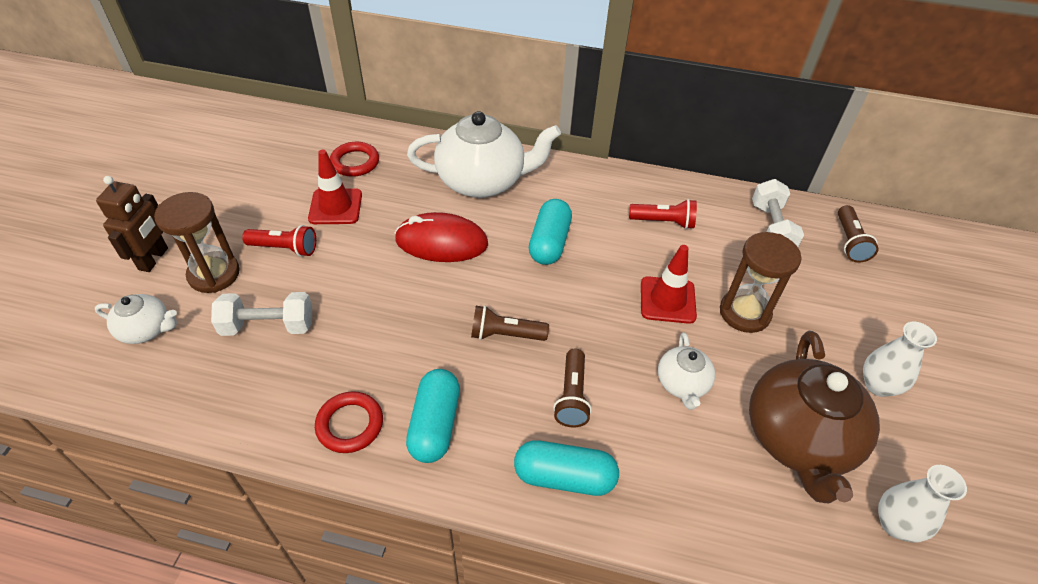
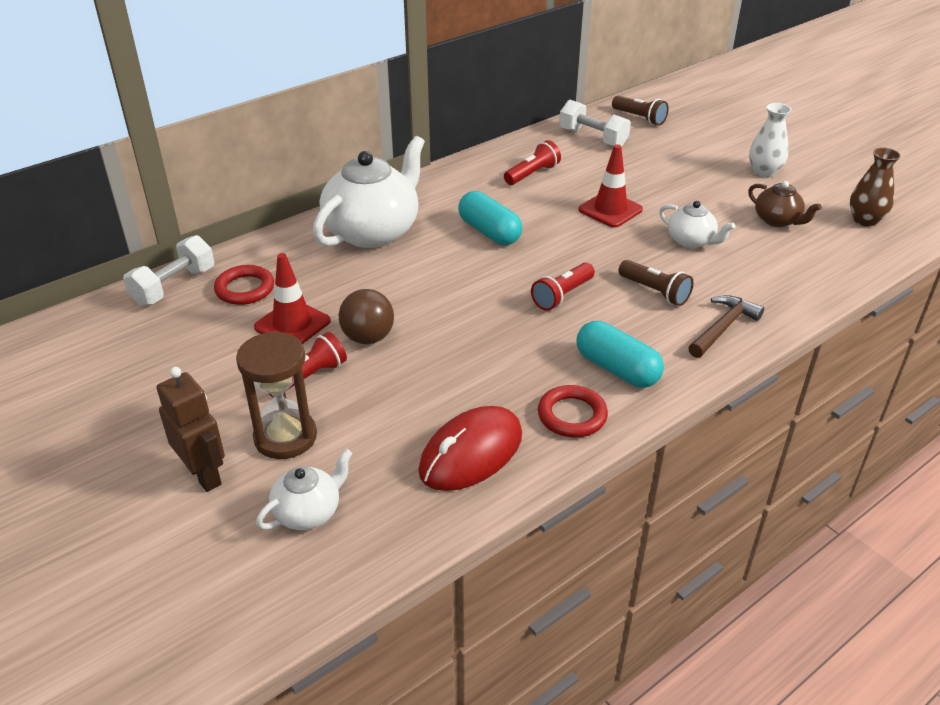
camera: 50 degrees left, 10 degrees down
white dumbbell [211,292,312,336] -> white dumbbell moved to [123,235,214,306]
red mouse [395,212,488,262] -> red mouse moved to [418,406,522,491]
brown flashlight [471,306,549,341] -> red flashlight [531,263,595,311]
turquoise capsule [514,440,619,496] -> brown hammer [688,295,764,358]
brown hourglass [720,232,802,333] -> none
brown teapot [749,331,880,504] -> brown teapot [748,181,822,227], size x0.50
white vase [878,465,967,543] -> brown vase [850,147,901,227]
none -> brown ball [338,289,394,344]

